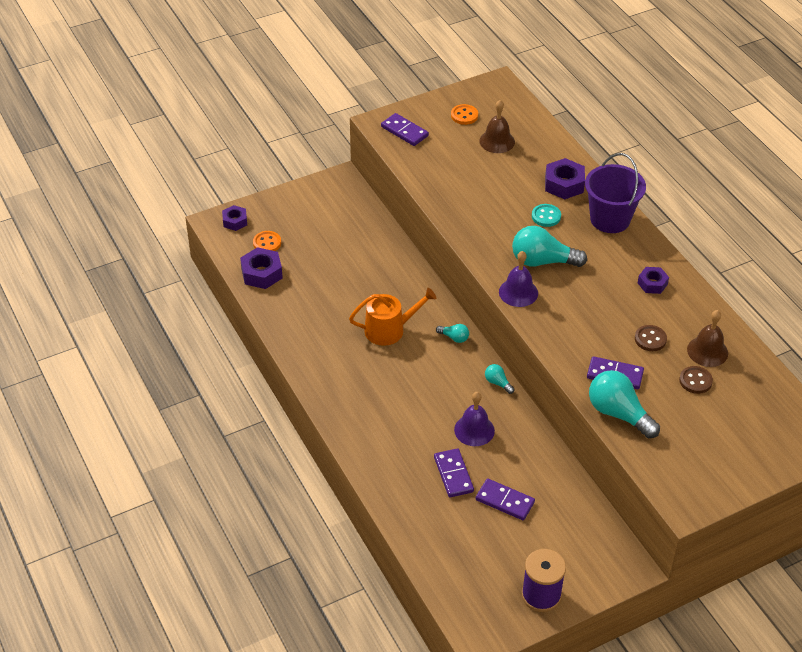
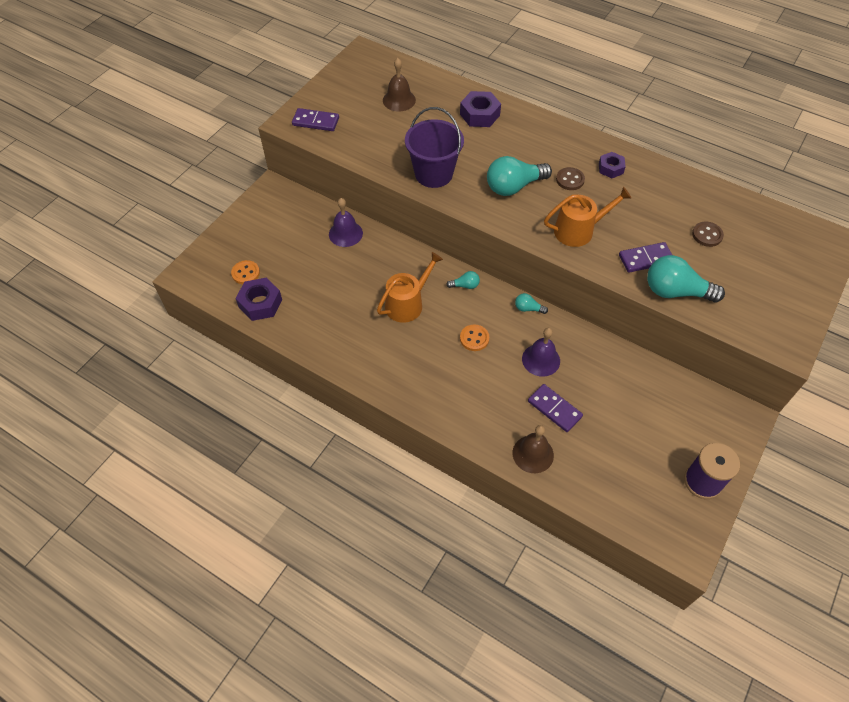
camera: 30 degrees left, 10 degrees up
purple nut [222,205,247,231] -> none
orange button [451,104,478,125] -> orange button moved to [460,325,489,351]
purple domino [476,478,535,520] -> none
purple bell [499,251,538,307] -> purple bell moved to [329,198,363,247]
turquoise button [532,204,561,227] -> none
purple bucket [585,153,646,233] -> purple bucket moved to [405,107,464,188]
brown button [635,325,667,351] -> brown button moved to [556,167,585,190]
brown bell [687,310,728,367] -> brown bell moved to [512,425,554,473]
none -> orange watering can [544,187,632,247]

